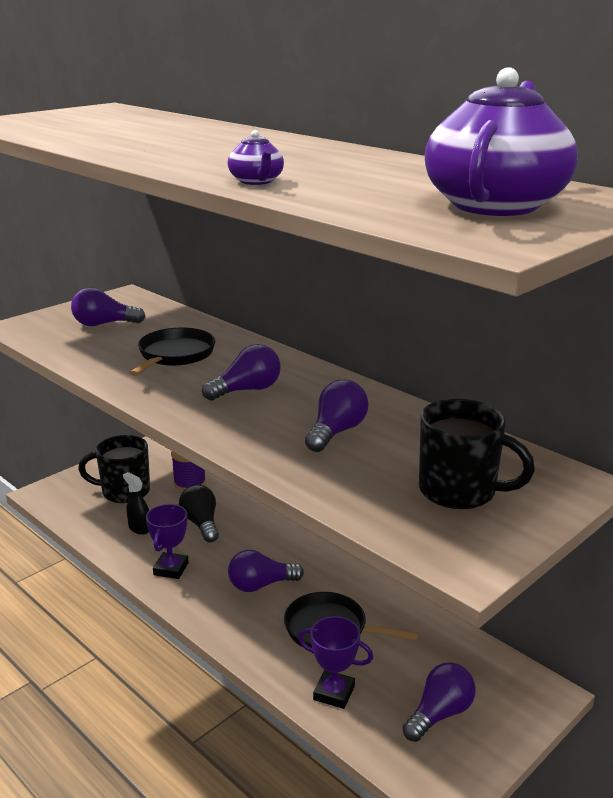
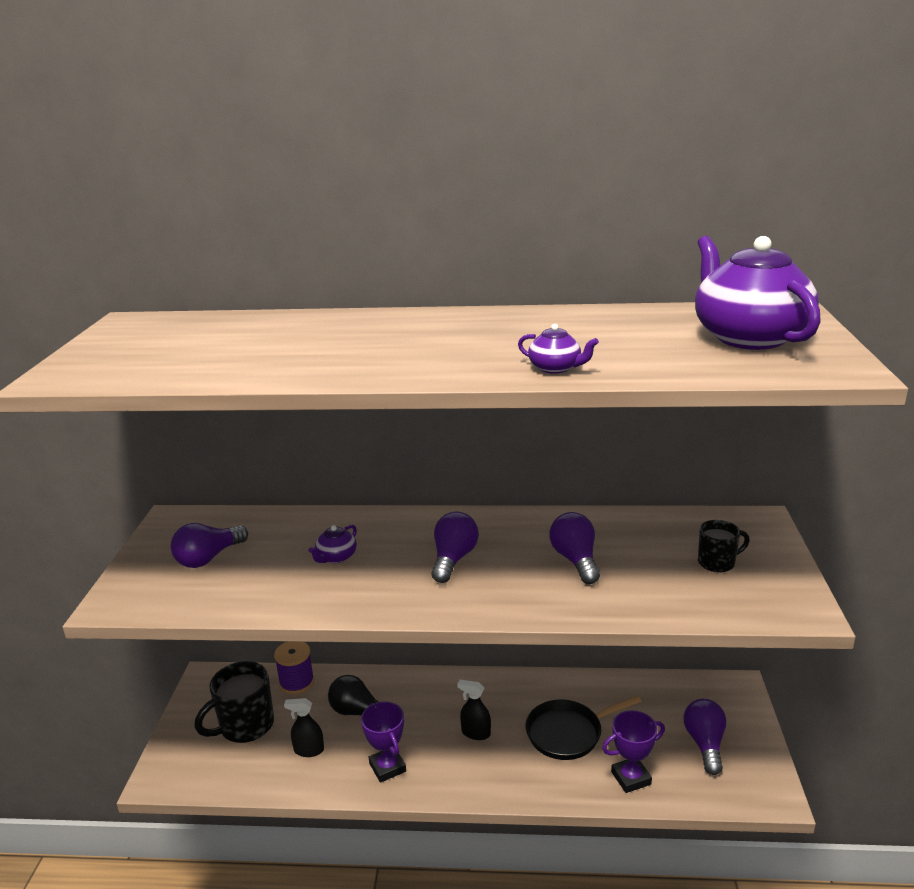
camera: 40 degrees left, 0 degrees up
black pan [130,327,216,376] -> purple teapot [309,525,357,563]
purple light bulb [228,550,304,592] -> black spray bottle [457,680,491,740]
black mug [419,399,535,509] -> black mug [698,520,750,572], size x0.58

